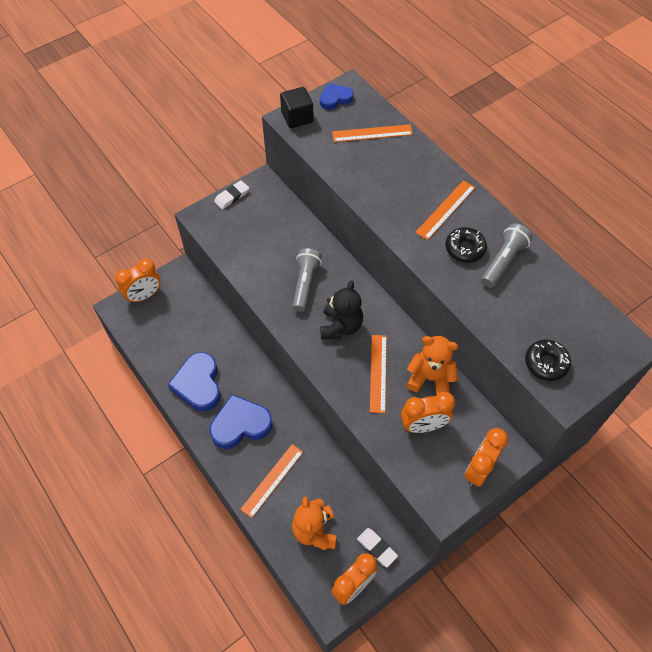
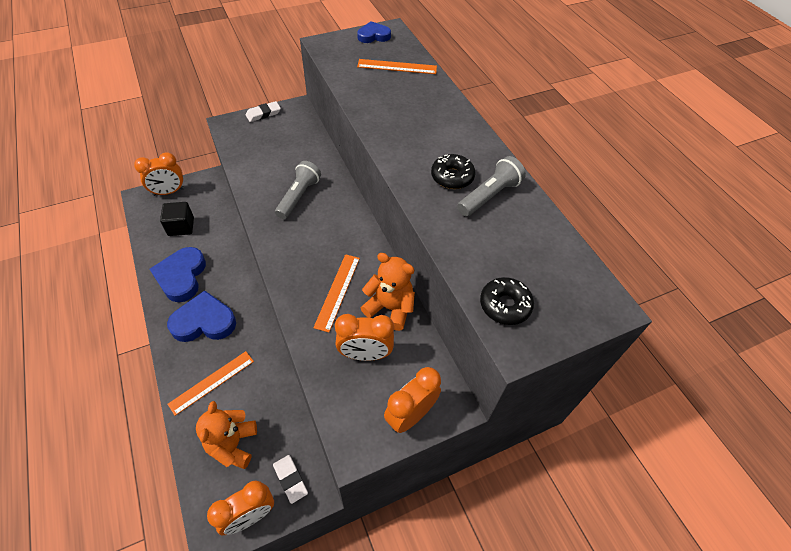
camera: 10 degrees right, 5 degrees down
black cube [280,87,314,128] -> black cube moved to [160,202,194,236]
black teddy bear [320,280,363,340] -> none
orange ruler [415,180,475,240] -> none

